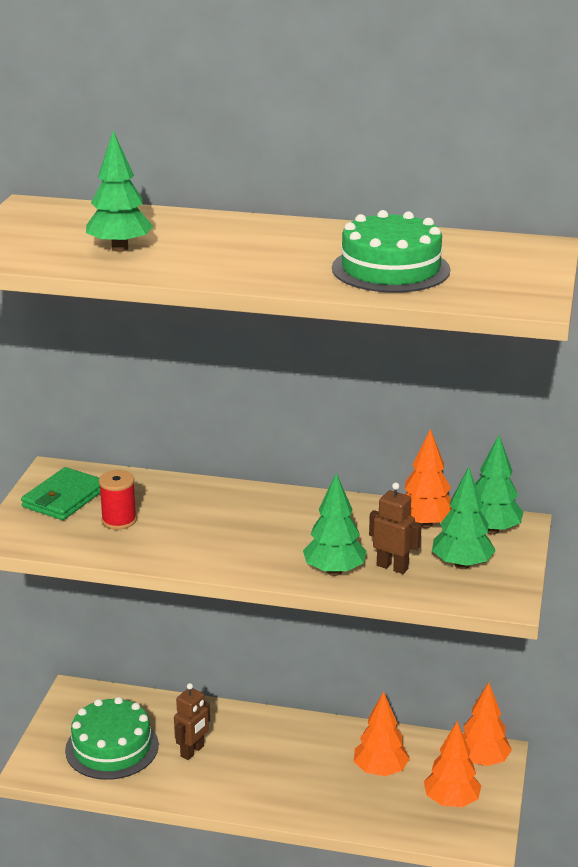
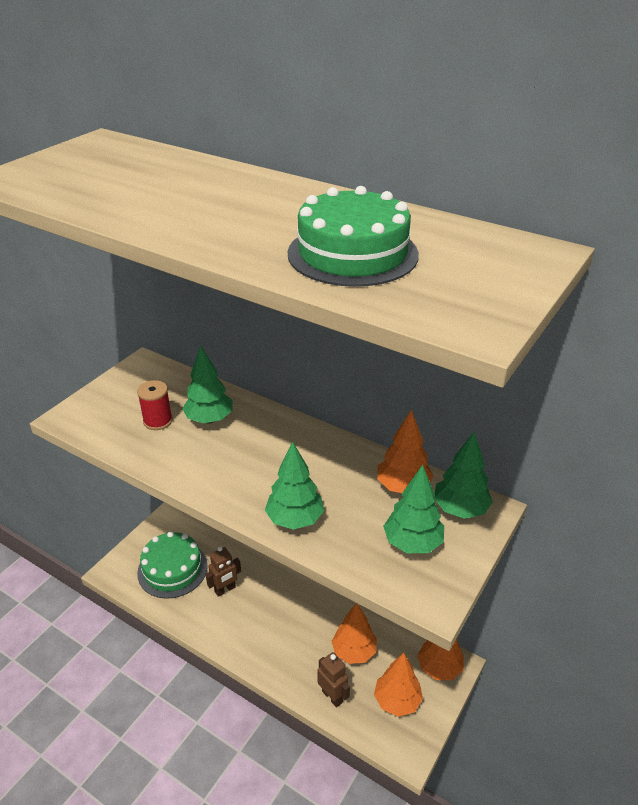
camera: 20 degrees right, 10 degrees up
green wallet [21,467,101,520] -> none
green tree [86,131,154,252] -> green tree moved to [182,345,233,423]
brown robot [369,482,422,574] -> brown robot moved to [318,652,350,707]

